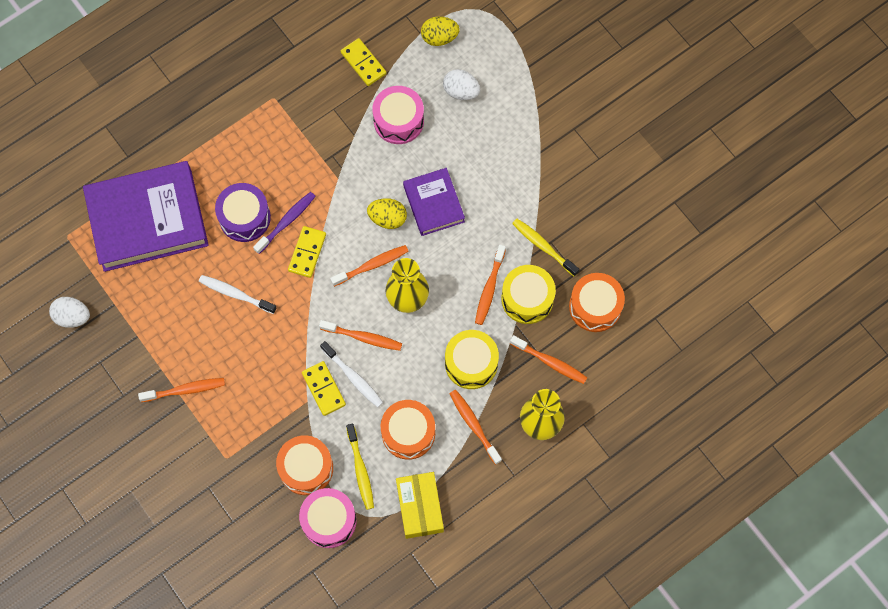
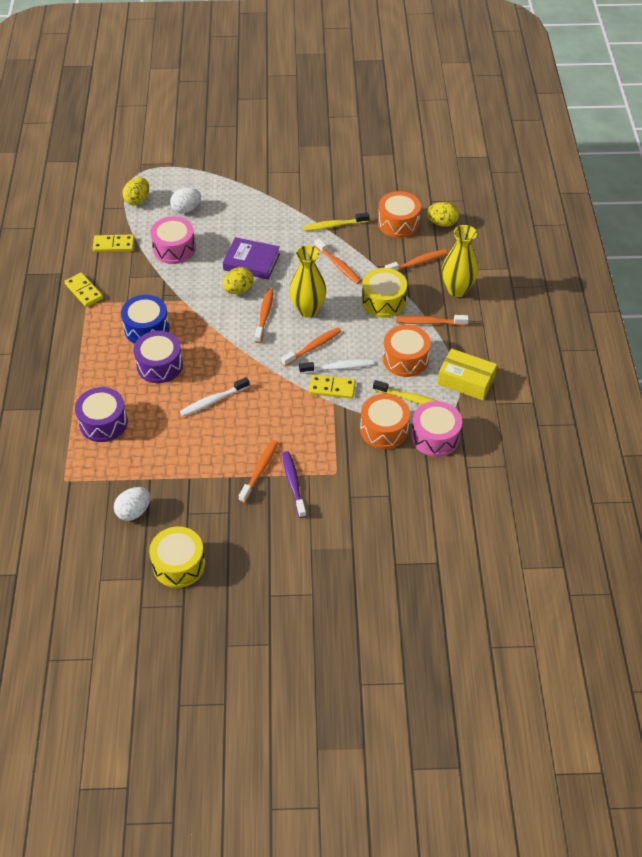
camera: 55 degrees left, 20 degrees down
purple book [83,161,209,272] -> purple drum [75,387,128,442]
purple toothbrush [253,192,316,254] -> purple toothbrush moved to [282,451,306,518]
yellow domino [288,226,326,278] -> yellow domino moved to [64,272,103,307]
yellow drum [501,265,556,324] -> yellow drum moved to [149,527,205,588]
none -> blue drum [121,295,170,344]
none -> yellow egg [427,202,459,227]

